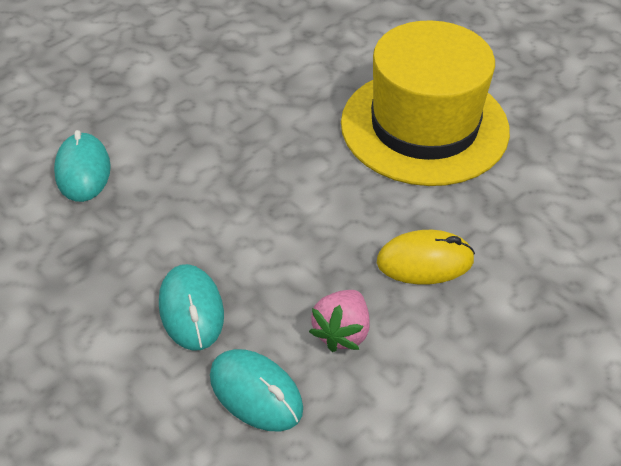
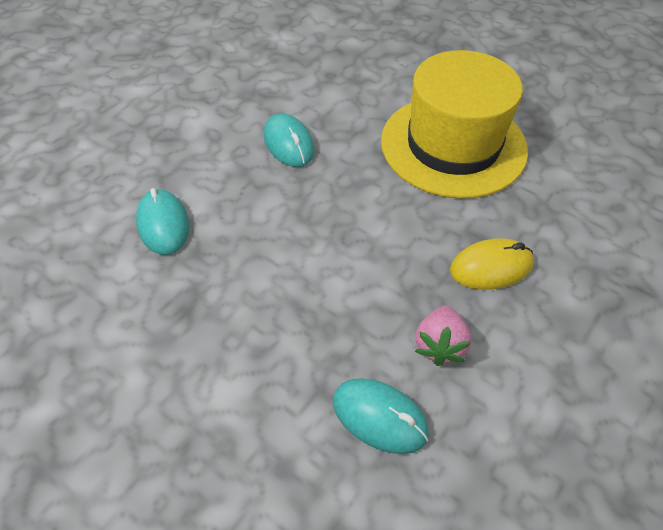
camera: 10 degrees left, 5 degrees up
turquoise mouse [159,264,224,351] -> turquoise mouse moved to [264,113,314,167]

